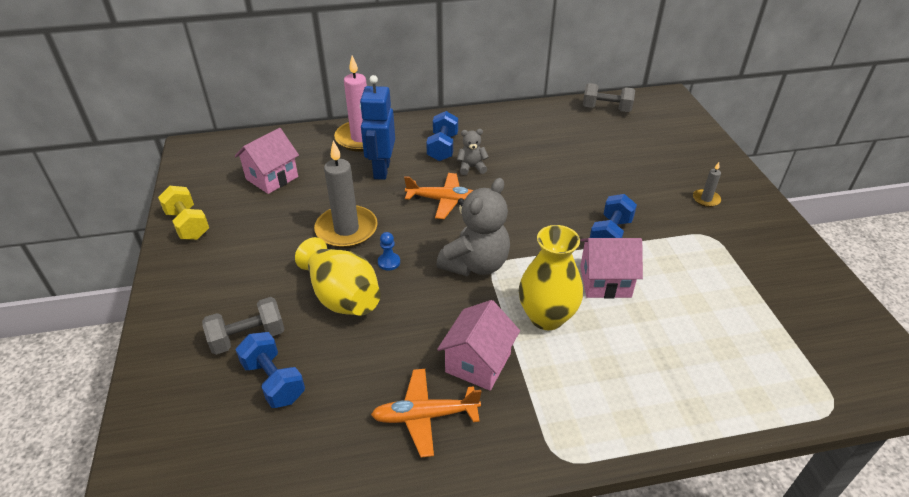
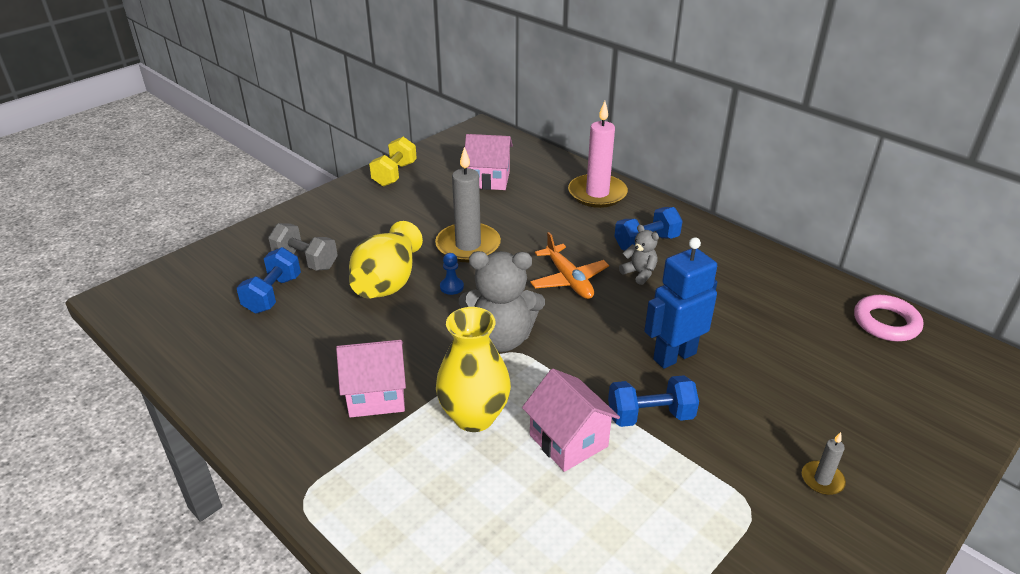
camera: 55 degrees right, 5 degrees down
blue robot [360,75,395,180] -> blue robot moved to [644,238,717,369]
orange plane [371,369,482,457] -> none
grey dumbbell [583,83,635,112] -> pink ring [854,295,923,341]

